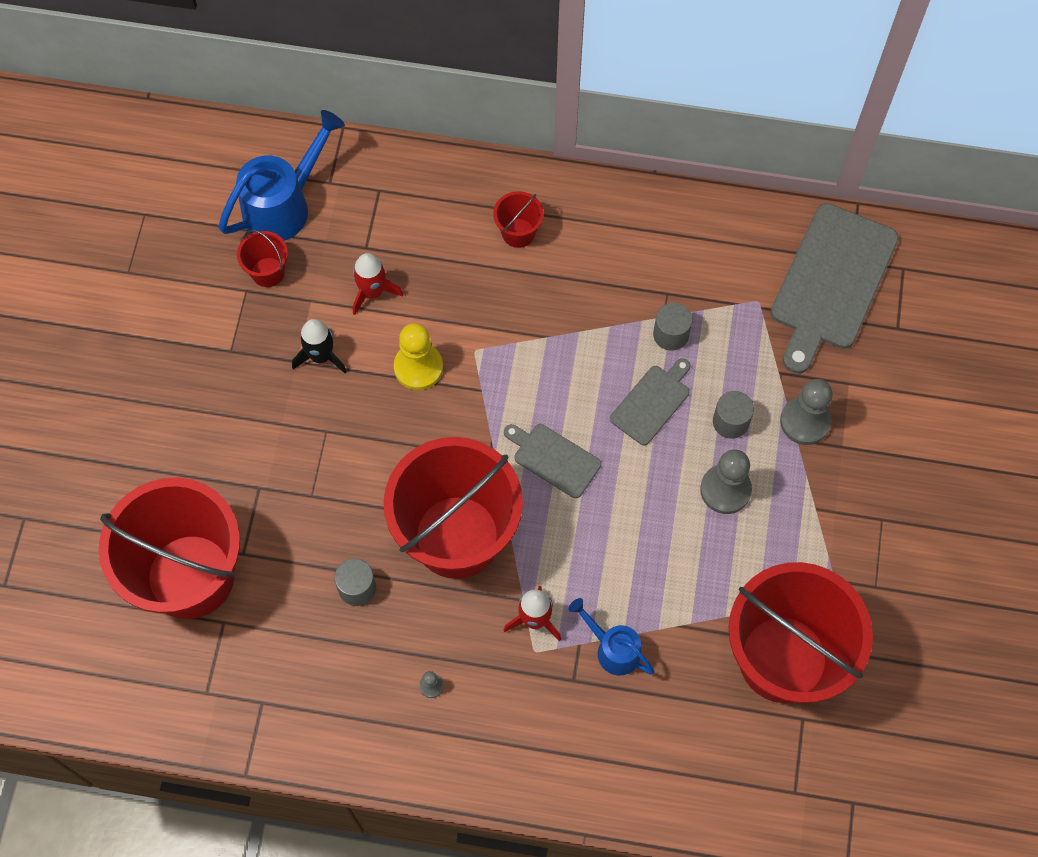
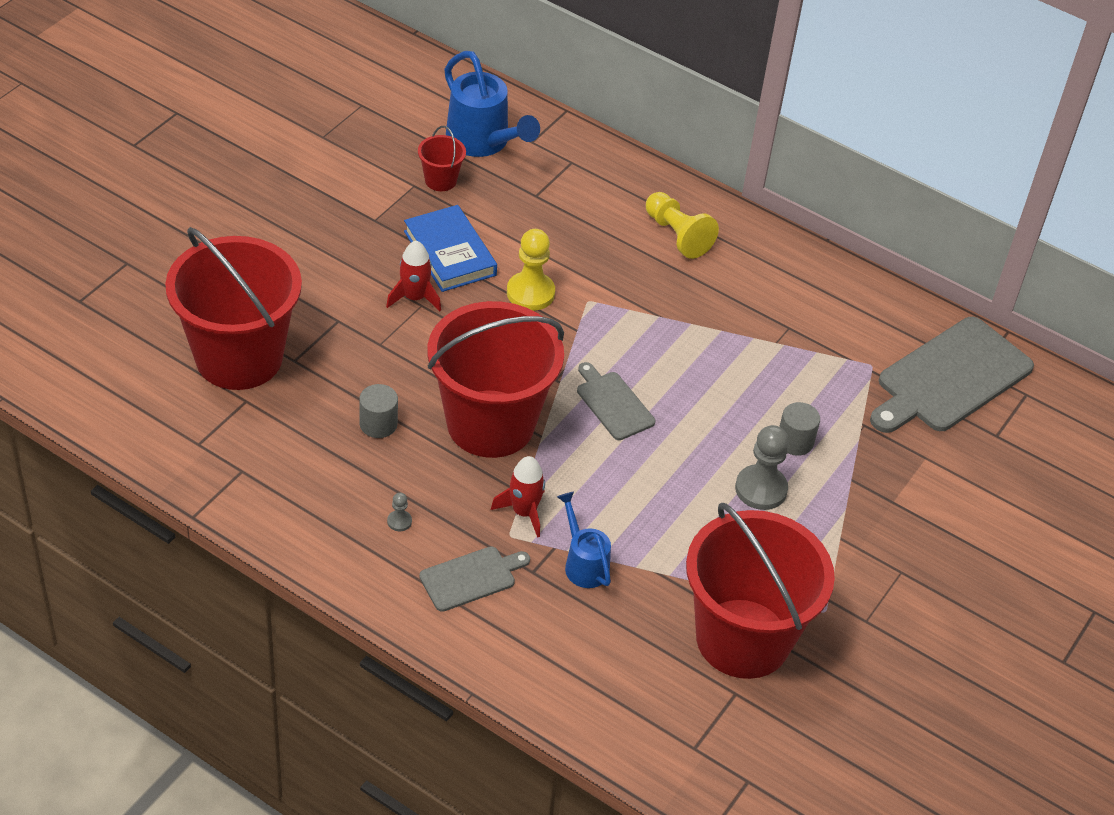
camera: 20 degrees right, 20 degrees down
blue watering can [218,110,345,241] -> blue watering can turned 75 degrees clockwise [444,51,540,157]
black rocket [292,319,347,374] -> blue book [404,205,497,292]
red rocket [353,253,403,315] -> red rocket moved to [386,240,441,311]
red bucket [493,191,544,248] -> yellow pawn [646,192,719,259]
grey cutting board [610,358,690,445] -> grey cutting board moved to [419,546,530,612]
grey cylinder [653,303,693,351] -> none
grey pawn [780,379,833,445] -> none

